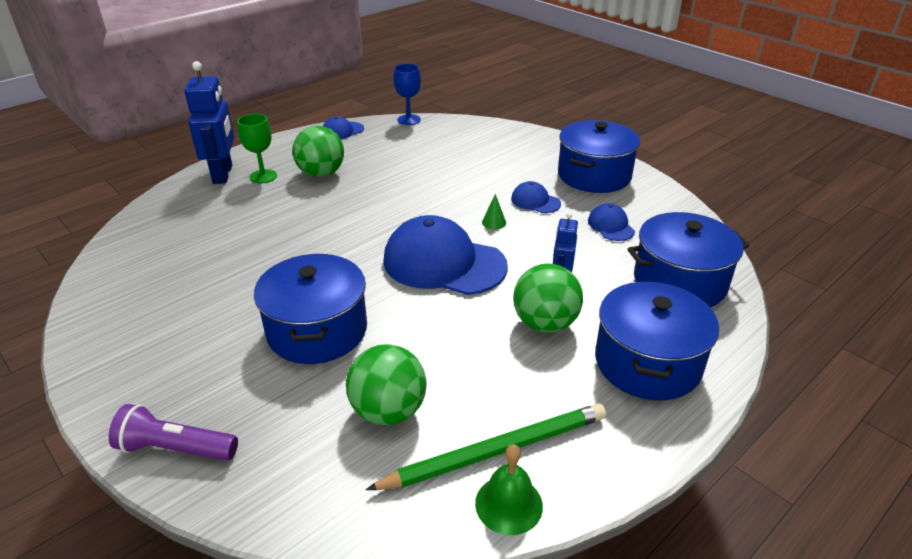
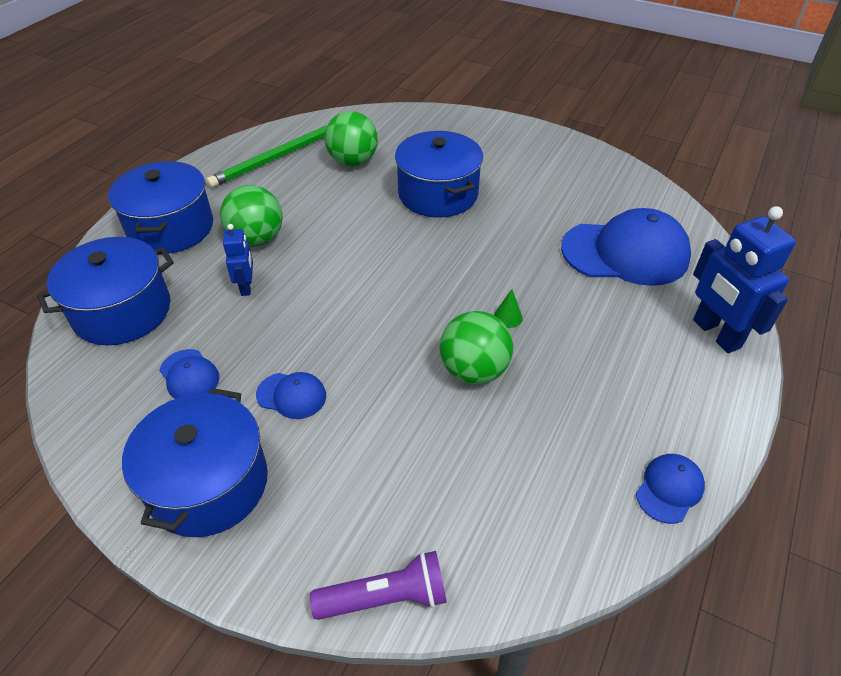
camera: 160 degrees right, 10 degrees up
purple flashlight [109,404,238,461] -> purple flashlight moved to [310,551,447,620]
green goblet [237,114,277,183] -> none
green ball [292,126,344,177] -> green ball moved to [439,311,513,384]
blue cap [383,215,508,295] -> blue cap moved to [561,208,691,286]
blue goblet [393,64,421,125] -> none
green bell [475,444,543,535] -> none
green cone [482,194,506,229] -> green cone moved to [494,289,523,328]

